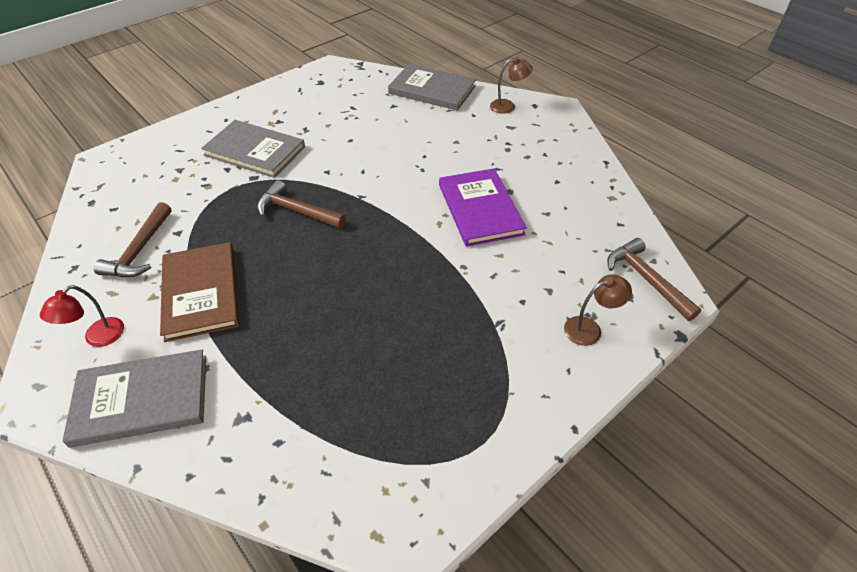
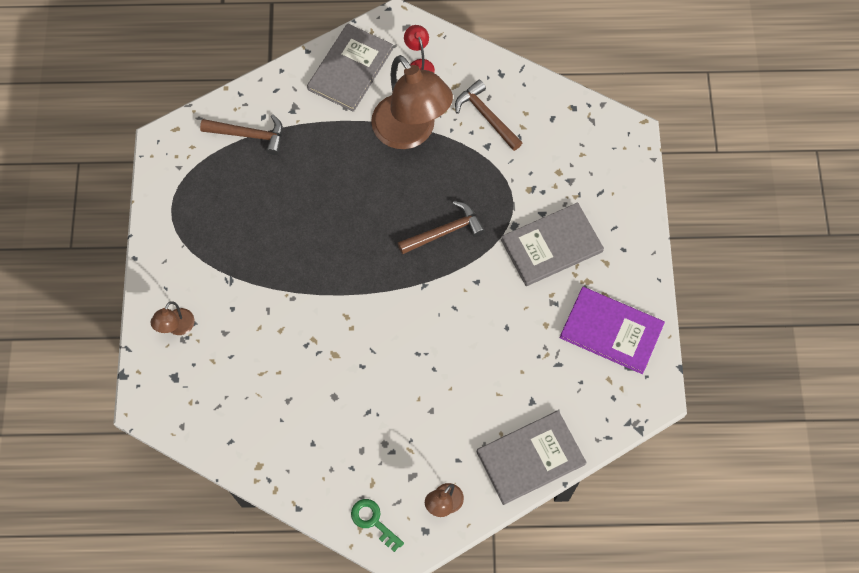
camera: 130 degrees right, 20 degrees up
brown book [160,242,239,342] -> brown lamp [371,55,453,149]
purple book [439,168,527,247] -> purple book moved to [560,287,665,374]
brown hammer [607,238,701,321] -> brown hammer moved to [200,114,283,155]
none -> green key [351,499,404,552]

